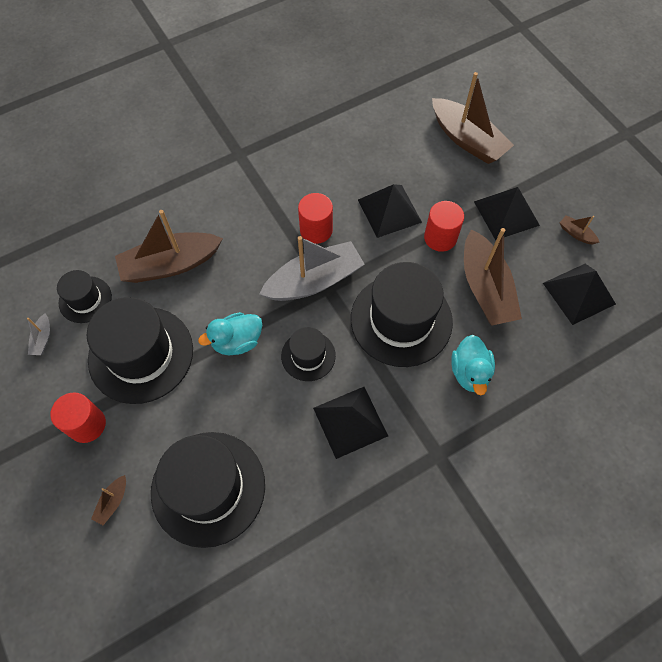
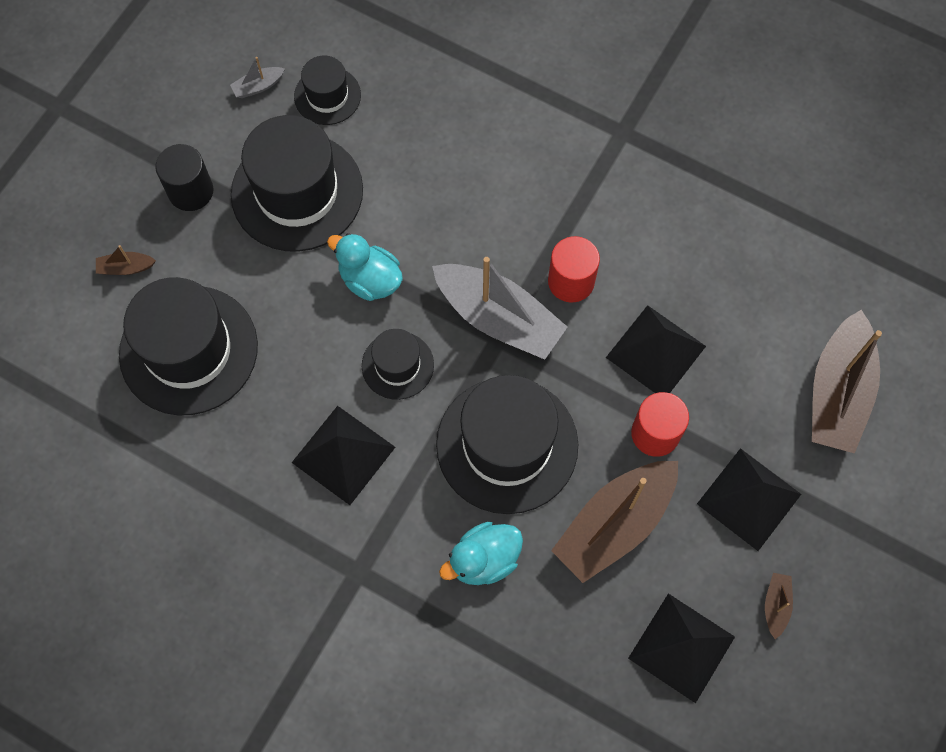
camera: 60 degrees right, 5 degrees up
red cylinder [50,392,106,443] -> black cylinder [155,144,214,211]
brown boat [115,210,223,283] -> none

